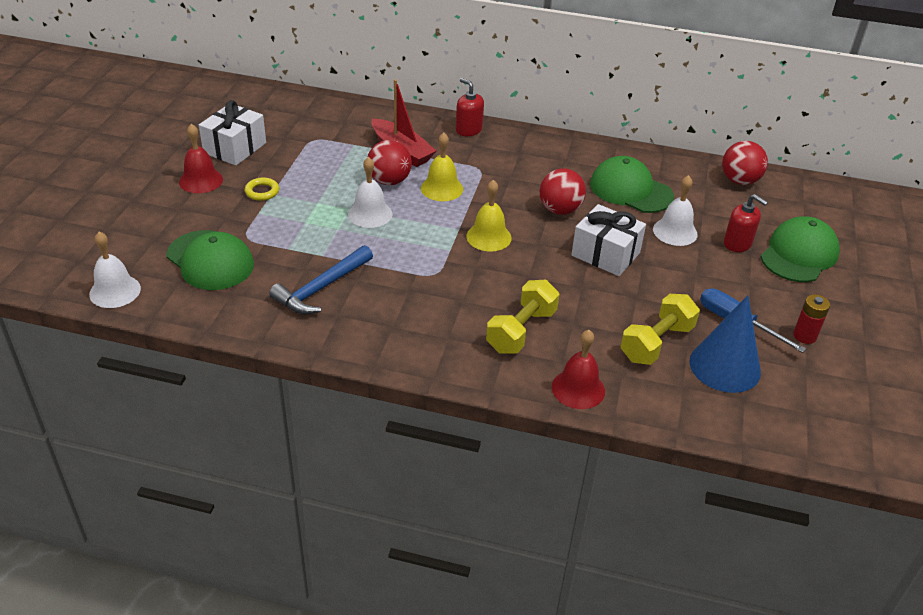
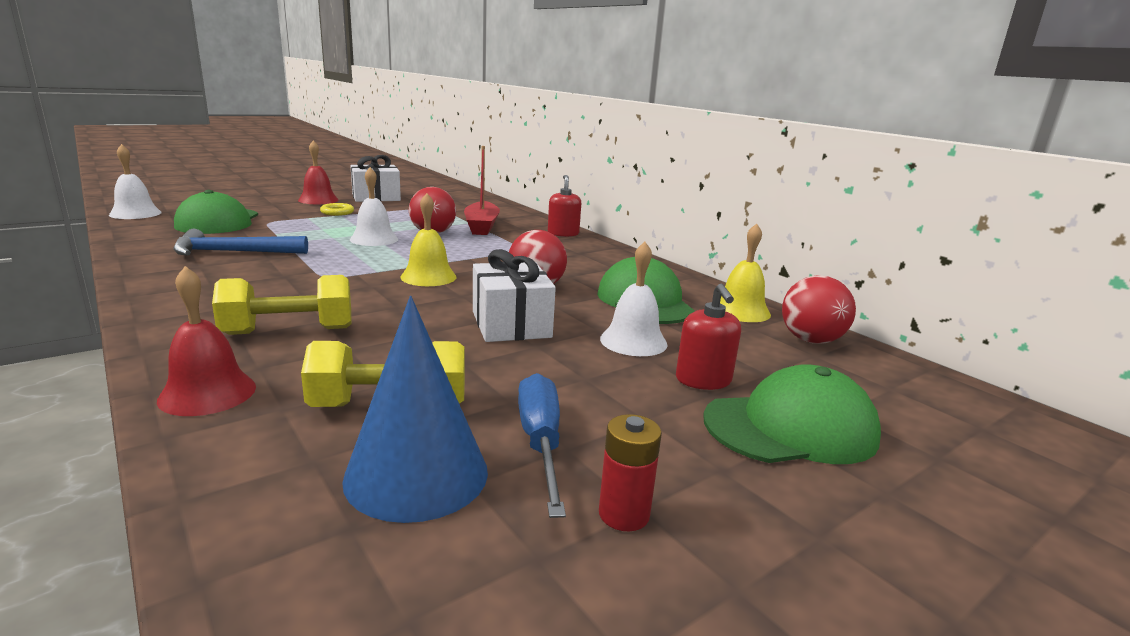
camera: 40 degrees right, 20 degrees down
yellow bell [421,132,463,201] -> yellow bell moved to [720,224,771,322]

